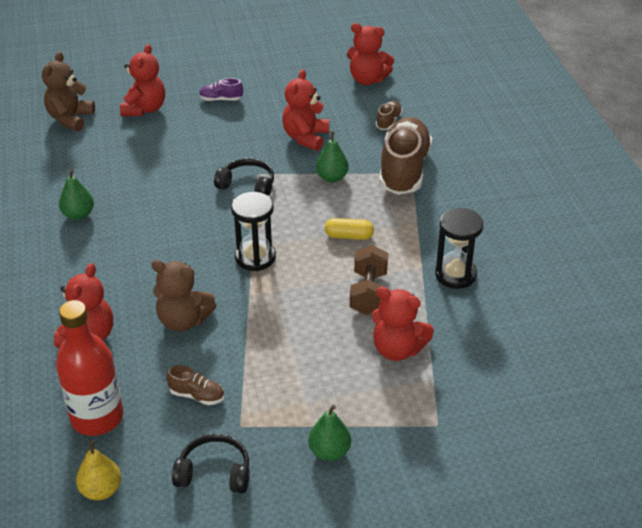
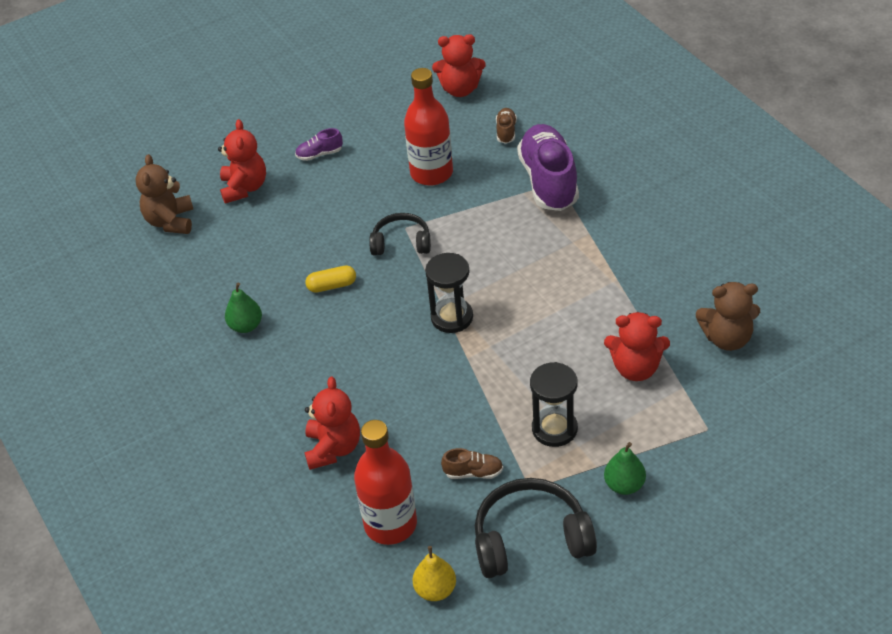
camera: 15 degrees left, 5 degrees up
brown teddy bear [151,260,217,332] -> brown teddy bear moved to [696,282,760,351]
black headphones [172,434,249,493] -> black headphones [475,478,597,578], size x1.60
red teddy bear [282,69,329,151] -> red bottle [404,68,453,186]
green pear [316,131,349,183] -> none
yellow capsule [325,218,374,240] -> yellow capsule moved to [305,266,356,293]
brown dumbbell [350,245,388,315] -> none
brown shoe [379,117,432,195] -> purple shoe [517,124,579,211]
black hourglass [435,208,483,289] -> black hourglass moved to [530,362,578,447]

